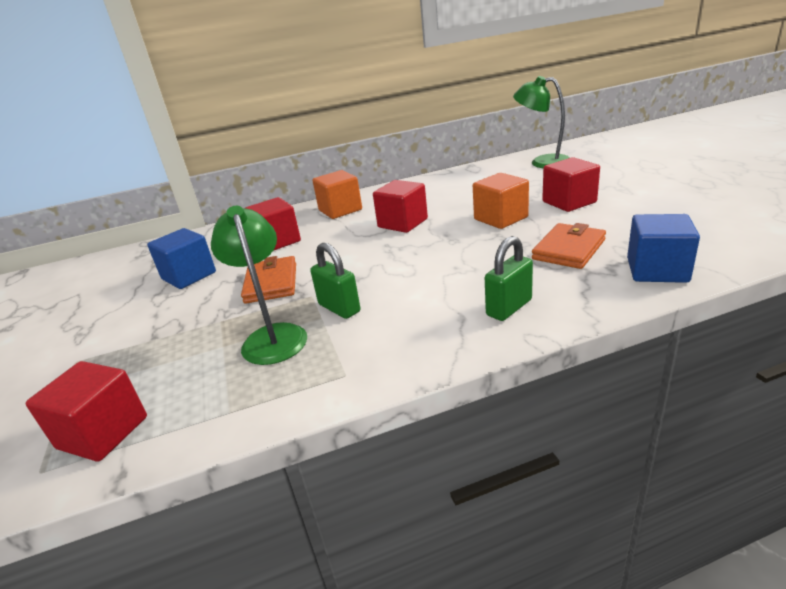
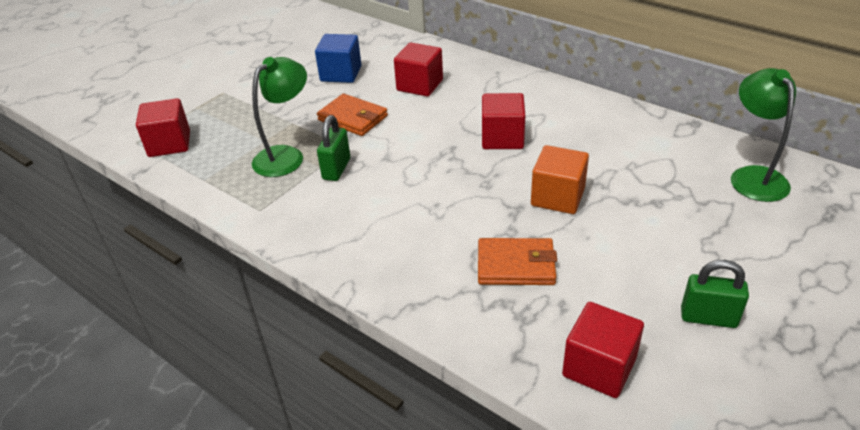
camera: 55 degrees right, 10 degrees up
orange wallet [241,256,296,304] -> orange wallet turned 75 degrees clockwise [317,94,388,136]
orange cube [312,170,362,219] -> none
green padlock [485,236,533,321] -> green padlock moved to [681,260,749,328]
red cube [542,157,600,212] -> red cube moved to [562,302,644,398]
blue cube [627,214,700,283] -> none

